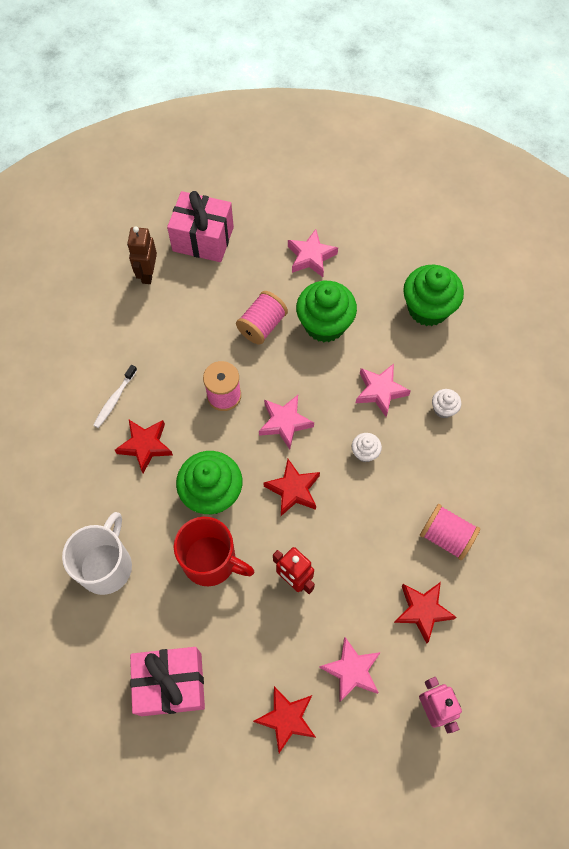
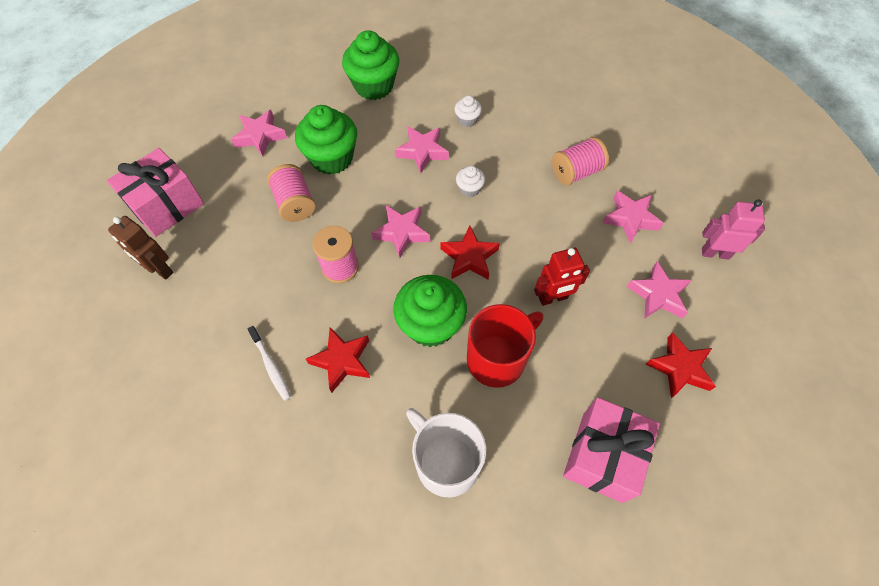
camera: 60 degrees left, 5 degrees down
red star [394,582,457,644] -> pink star [602,190,664,244]

